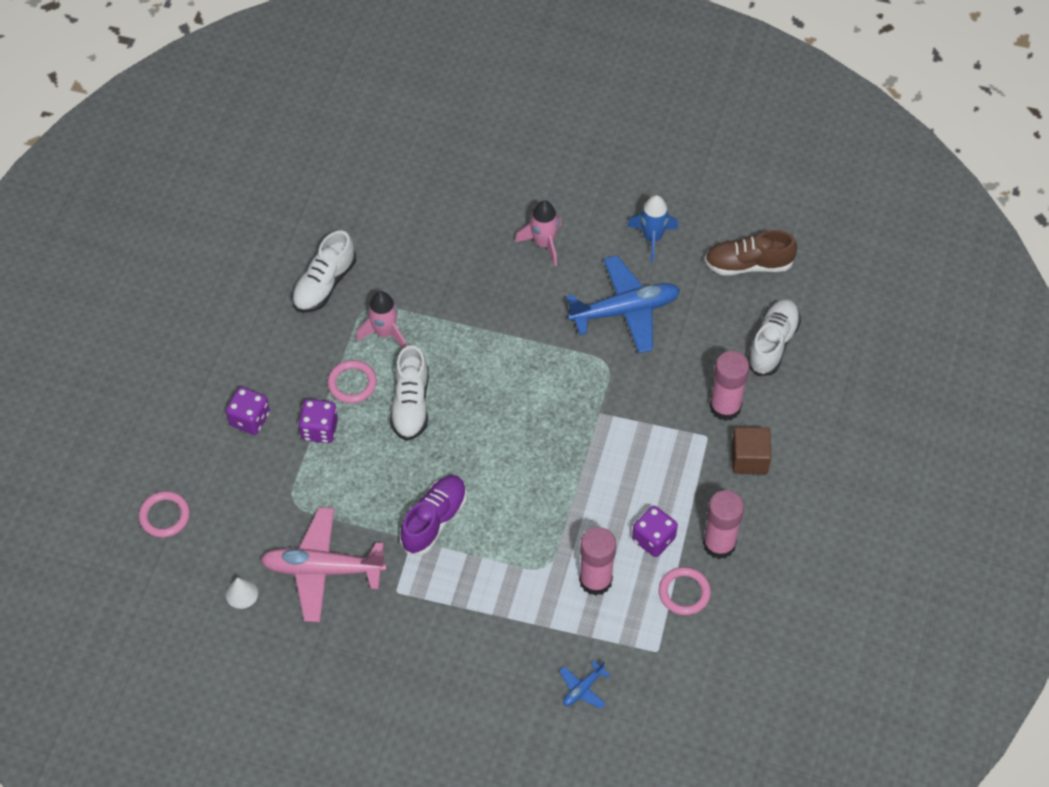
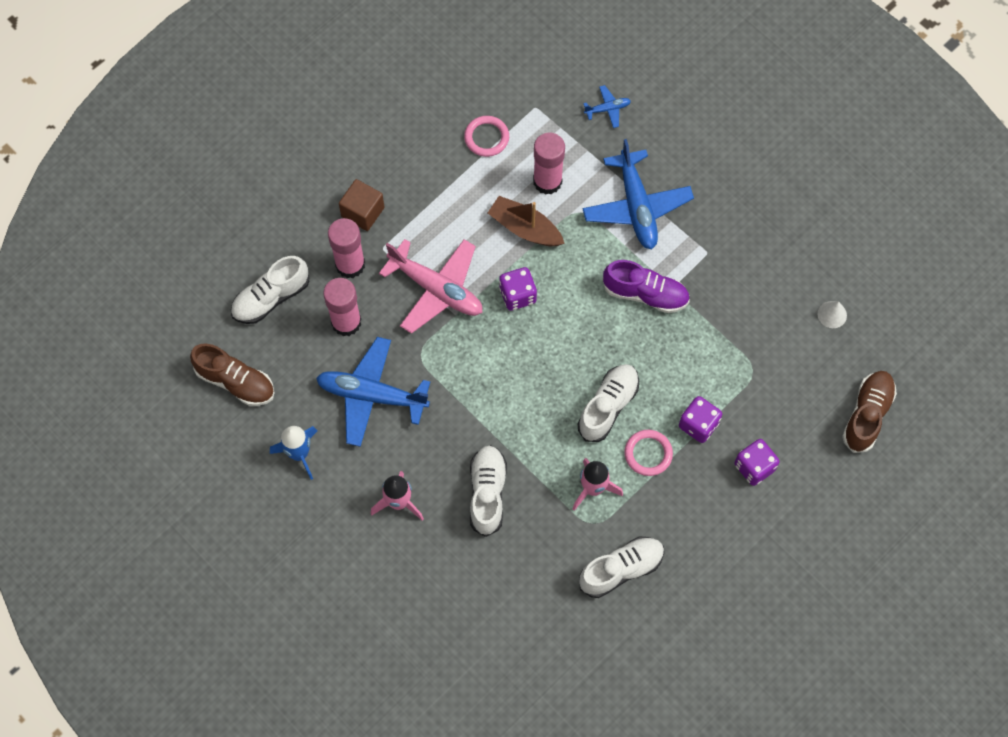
camera: 150 degrees left, 10 degrees up
pink ring [139,491,190,538] -> brown shoe [842,371,897,453]
pink plane [260,507,387,622] -> pink plane moved to [379,239,483,334]
purple shoe [400,475,467,555] -> purple shoe turned 135 degrees counterclockwise [603,260,690,313]
purple dice [632,506,678,557] -> purple dice moved to [499,267,537,311]
pink glue stick [703,490,744,559] -> pink glue stick moved to [323,278,361,336]
none -> white shoe [470,445,507,537]
none -> brown boat [488,196,565,246]
none -> blue plane [582,139,694,249]

